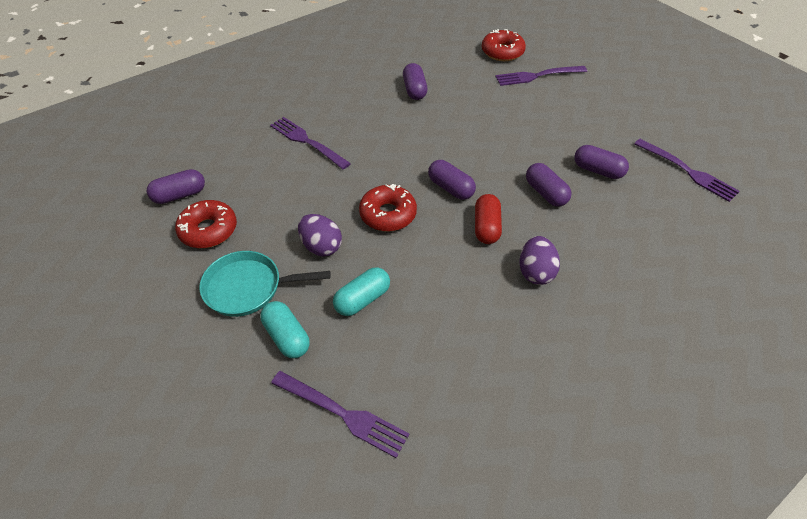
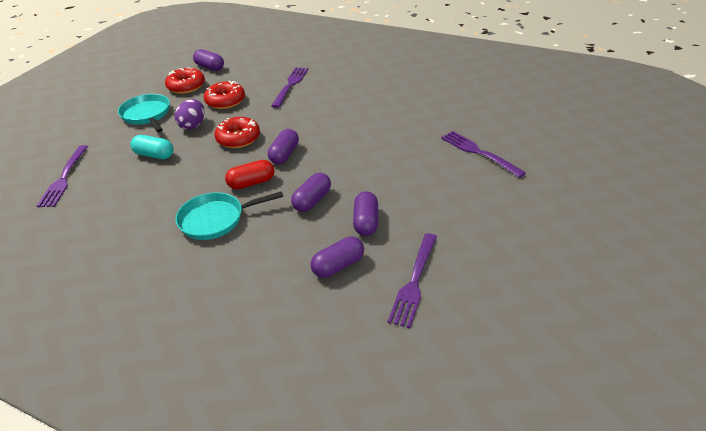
camera: 65 degrees right, 10 degrees down
turquoise capsule [260,301,310,358] -> none
purple capsule [403,63,428,100] -> purple capsule moved to [310,236,364,278]
red donut [482,29,526,61] -> red donut moved to [204,81,245,109]
purple egg [519,236,560,285] -> turquoise pan [176,191,283,240]

